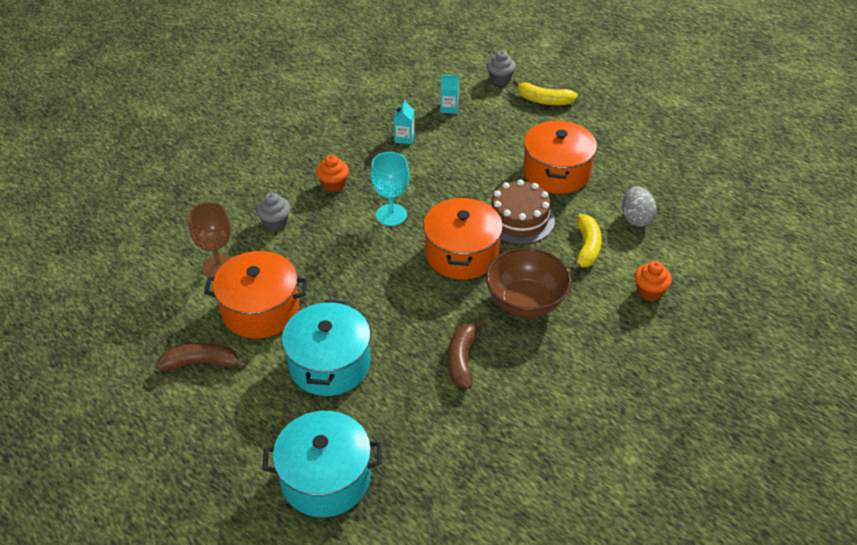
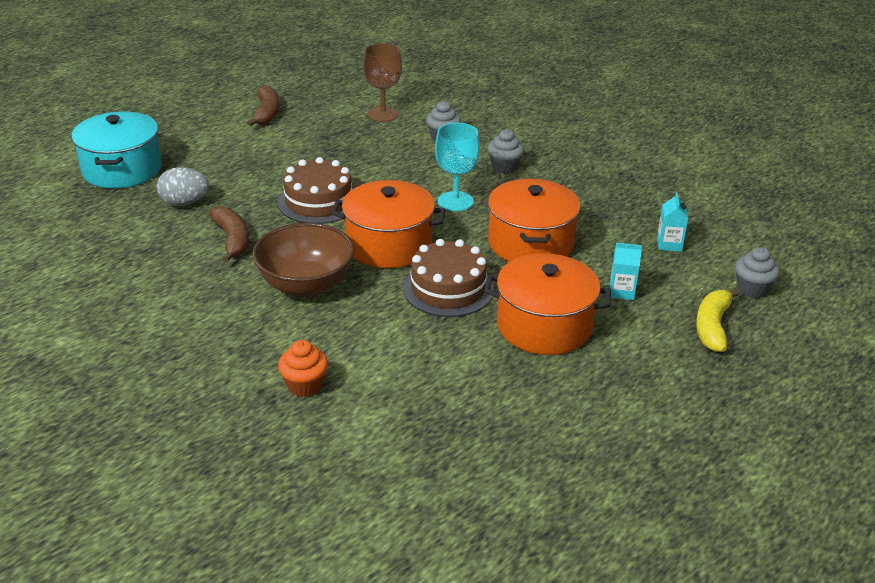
camera: 90 degrees right, 10 degrees down
orange pot [204,251,308,339] -> orange pot moved to [488,179,581,262]
turquoise pot [282,300,371,396] -> none
orange cupcake [316,155,349,193] -> grey cupcake [487,129,524,174]
turquoise carton [394,100,415,144] -> turquoise carton moved to [610,243,642,300]
brown banana [448,319,484,389] -> brown banana turned 60 degrees clockwise [209,206,249,263]
yellow banana [570,214,602,272] -> none
grey egg [622,186,657,227] -> grey egg moved to [157,167,209,206]
none -> brown cake [278,157,353,224]

